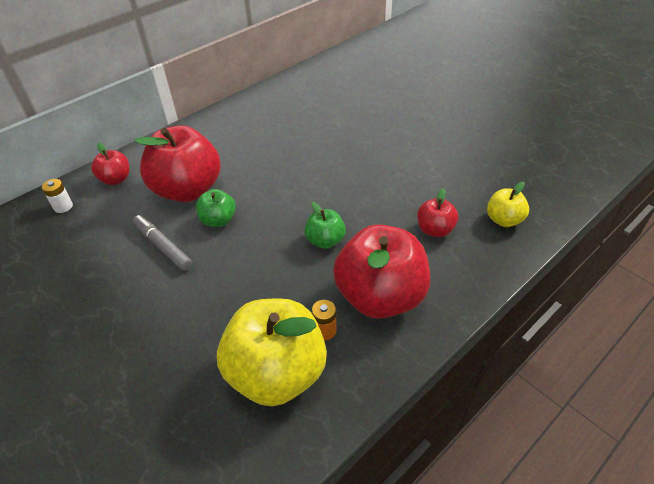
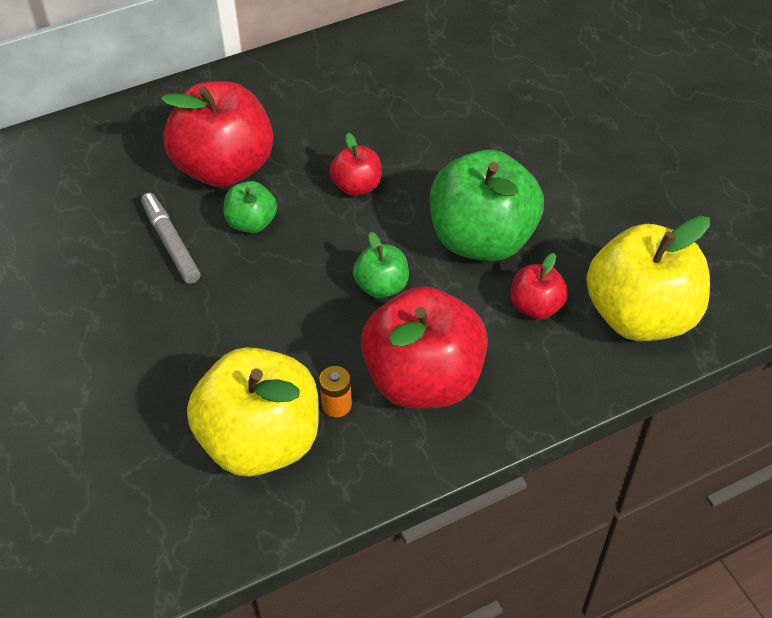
camera: 15 degrees right, 5 degrees up
white battery [42,179,73,213] -> none
red apple [91,143,129,185] -> red apple moved to [330,133,382,196]
yellow apple [487,182,529,227] -> yellow apple [586,216,710,341], size x2.06
none -> green apple [430,150,544,261]

